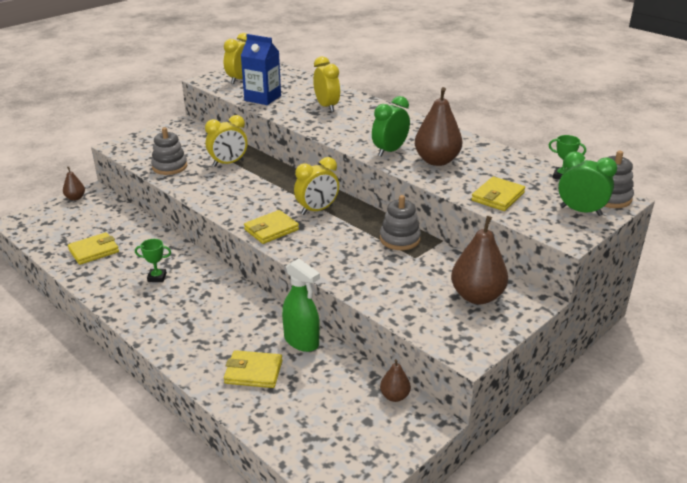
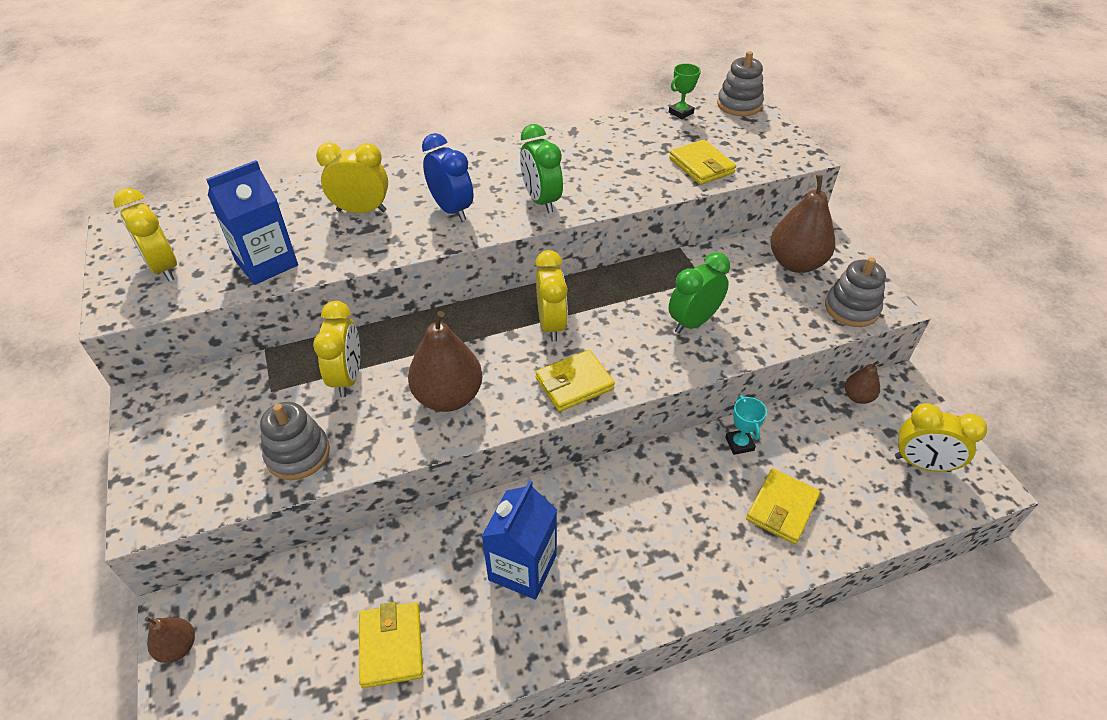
camera: 65 degrees left, 15 degrees up
green trophy [135,239,171,282] -> blue carton [481,480,557,600]
yellow wallet [244,210,299,244] -> yellow wallet turned 75 degrees clockwise [535,350,615,412]
green spray bottle [282,258,320,352] -> turquoise trophy [725,395,767,455]
grey stacking toy [380,195,421,250] -> grey stacking toy moved to [825,257,886,327]
brown pear [415,87,462,166] -> brown pear moved to [408,311,482,412]
green clock [558,152,617,216] -> green clock moved to [669,252,730,334]
none -> blue clock [422,133,473,221]
none -> yellow clock [895,403,987,472]

